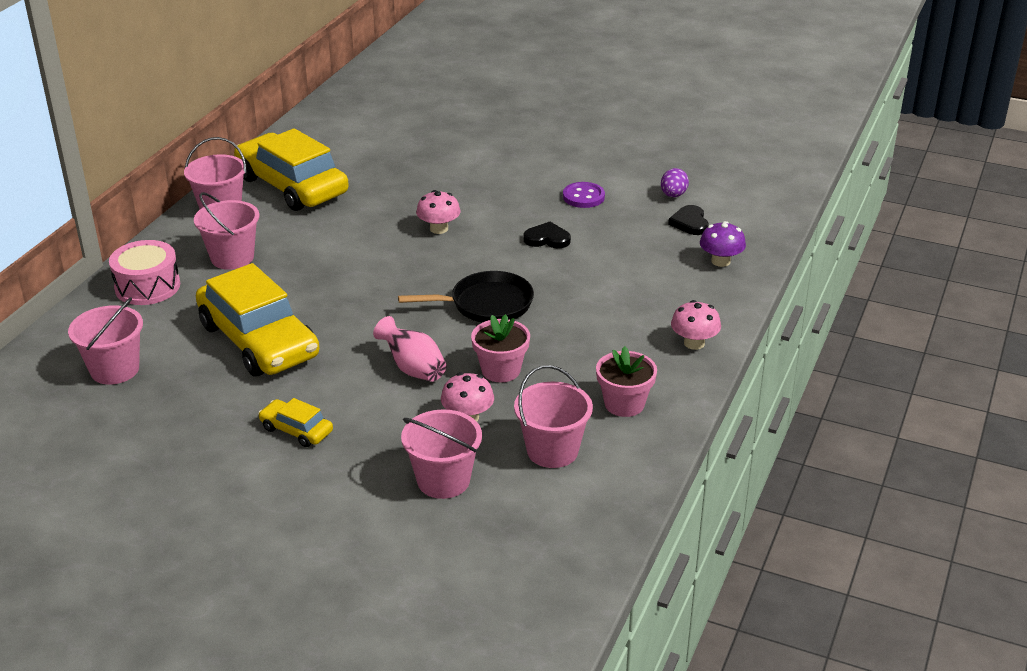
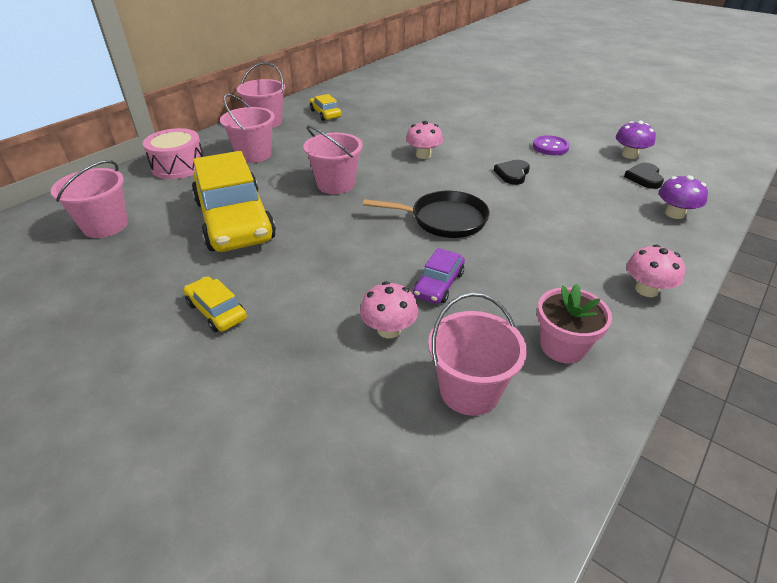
camera: 15 degrees right, 5 degrees up
yellow car [234,128,349,211] -> yellow car [309,94,341,121], size x0.45
pink vase [373,316,447,382] -> none
pink bucket [401,409,482,499] -> pink bucket moved to [303,125,363,194]
pink flower pot [471,314,530,382] -> purple car [413,248,465,304]
black heart [524,222,571,248] -> black heart turned 90 degrees counterclockwise [494,160,530,185]
purple egg [661,168,689,197] -> purple mushroom [616,121,656,159]

